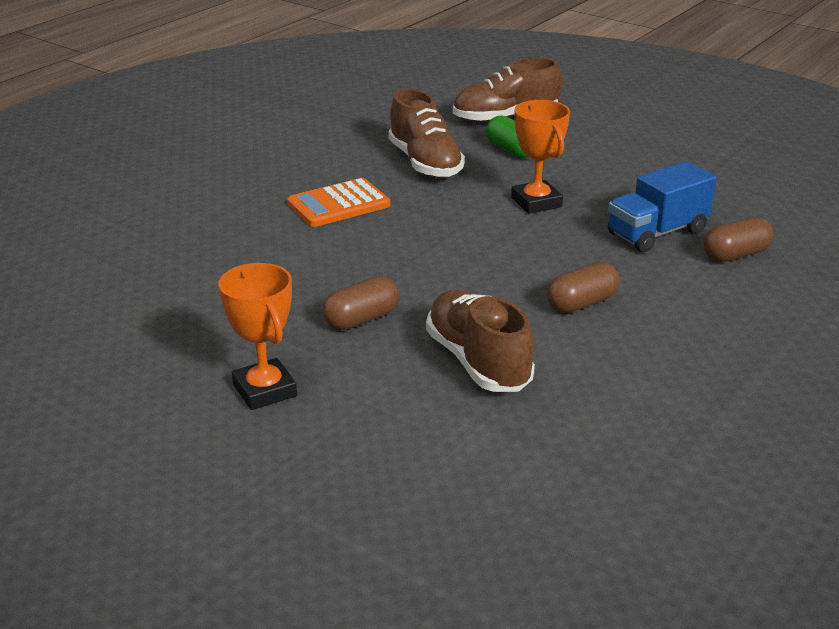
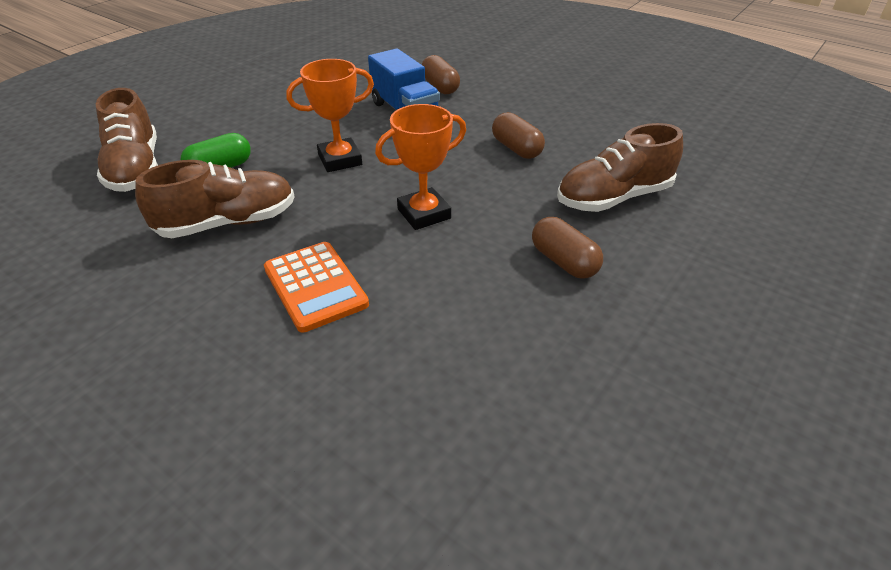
camera: 90 degrees left, 10 degrees up
orange trophy [218,263,297,410] -> orange trophy moved to [375,104,466,230]

